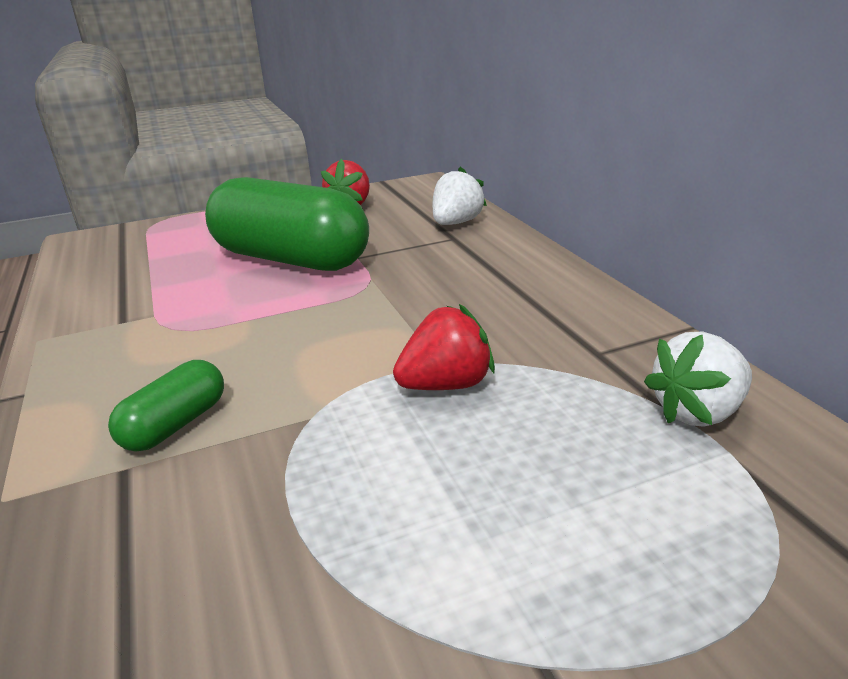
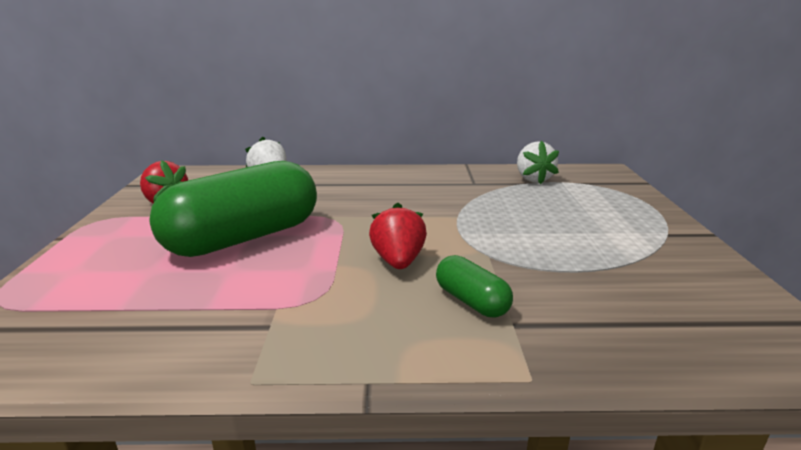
camera: 70 degrees left, 5 degrees down
red strawberry [393,304,495,390] -> red strawberry moved to [369,203,427,269]

